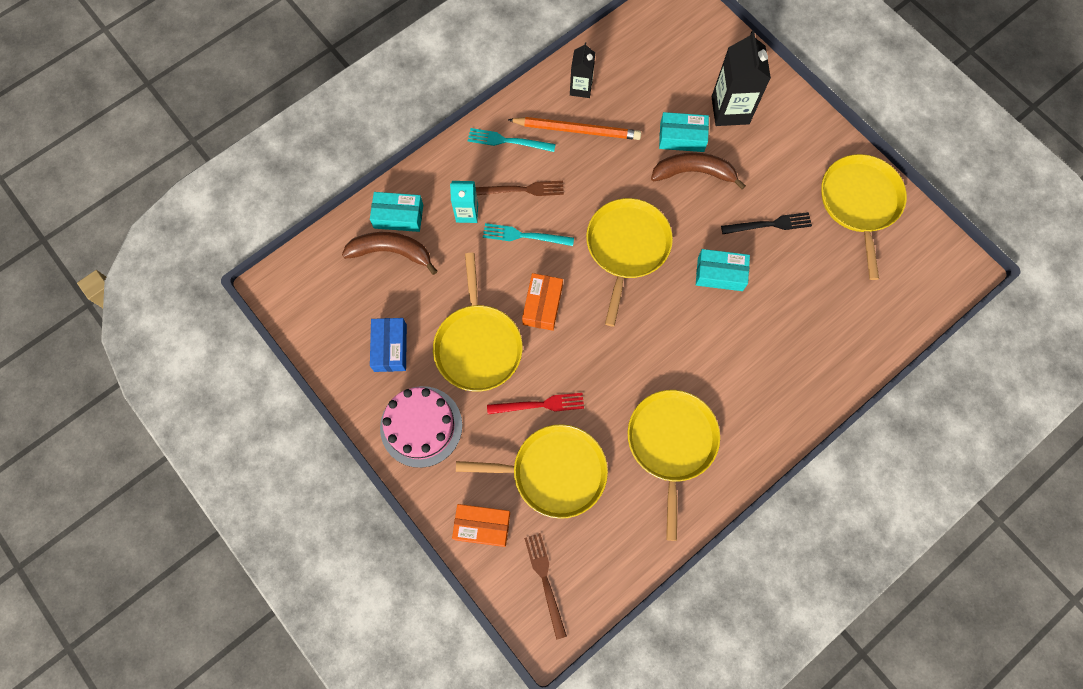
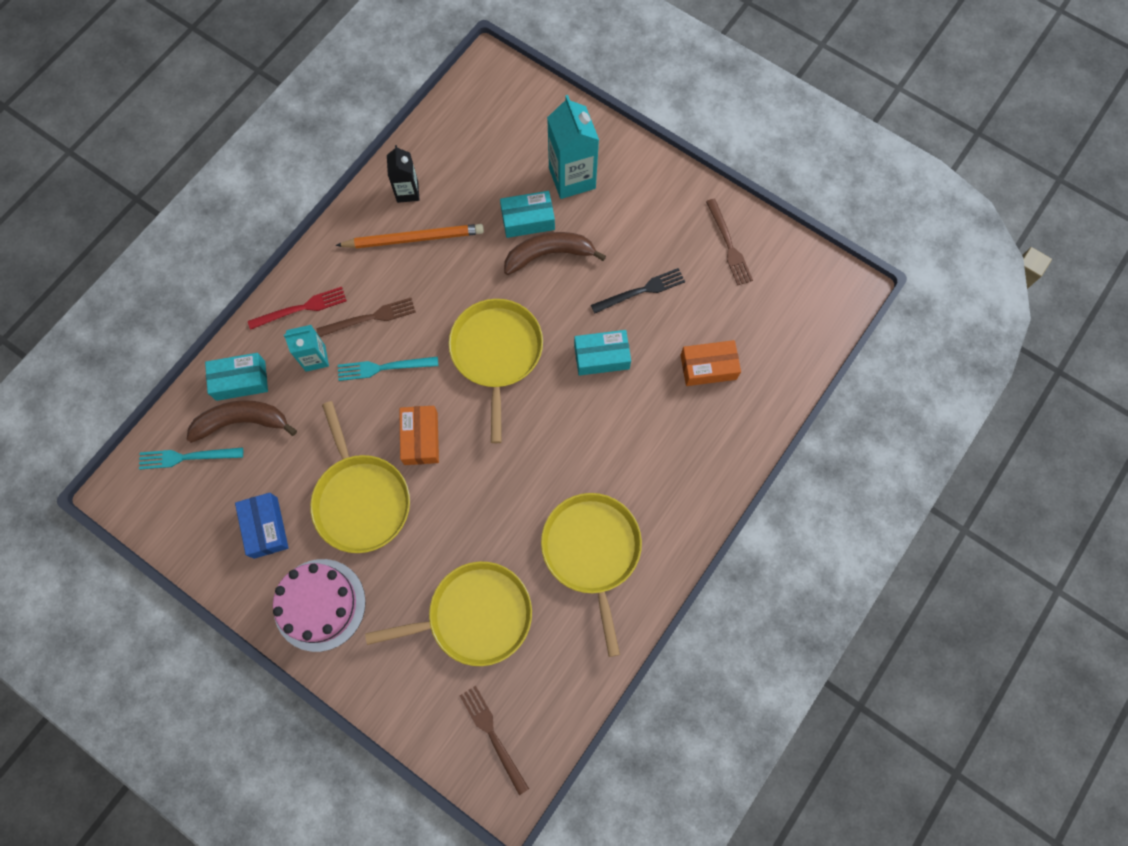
camera: 15 degrees left, 0 degrees up
orange box [452,504,510,547] -> orange box moved to [680,340,741,386]
turquoise fork [468,128,556,152] -> turquoise fork moved to [139,447,243,470]
red fork [487,393,584,414] -> red fork moved to [248,287,347,330]
black carton [712,31,771,126] -> turquoise carton [547,95,599,199]
yellow pan [821,154,907,280] -> brown fork [706,198,753,285]

